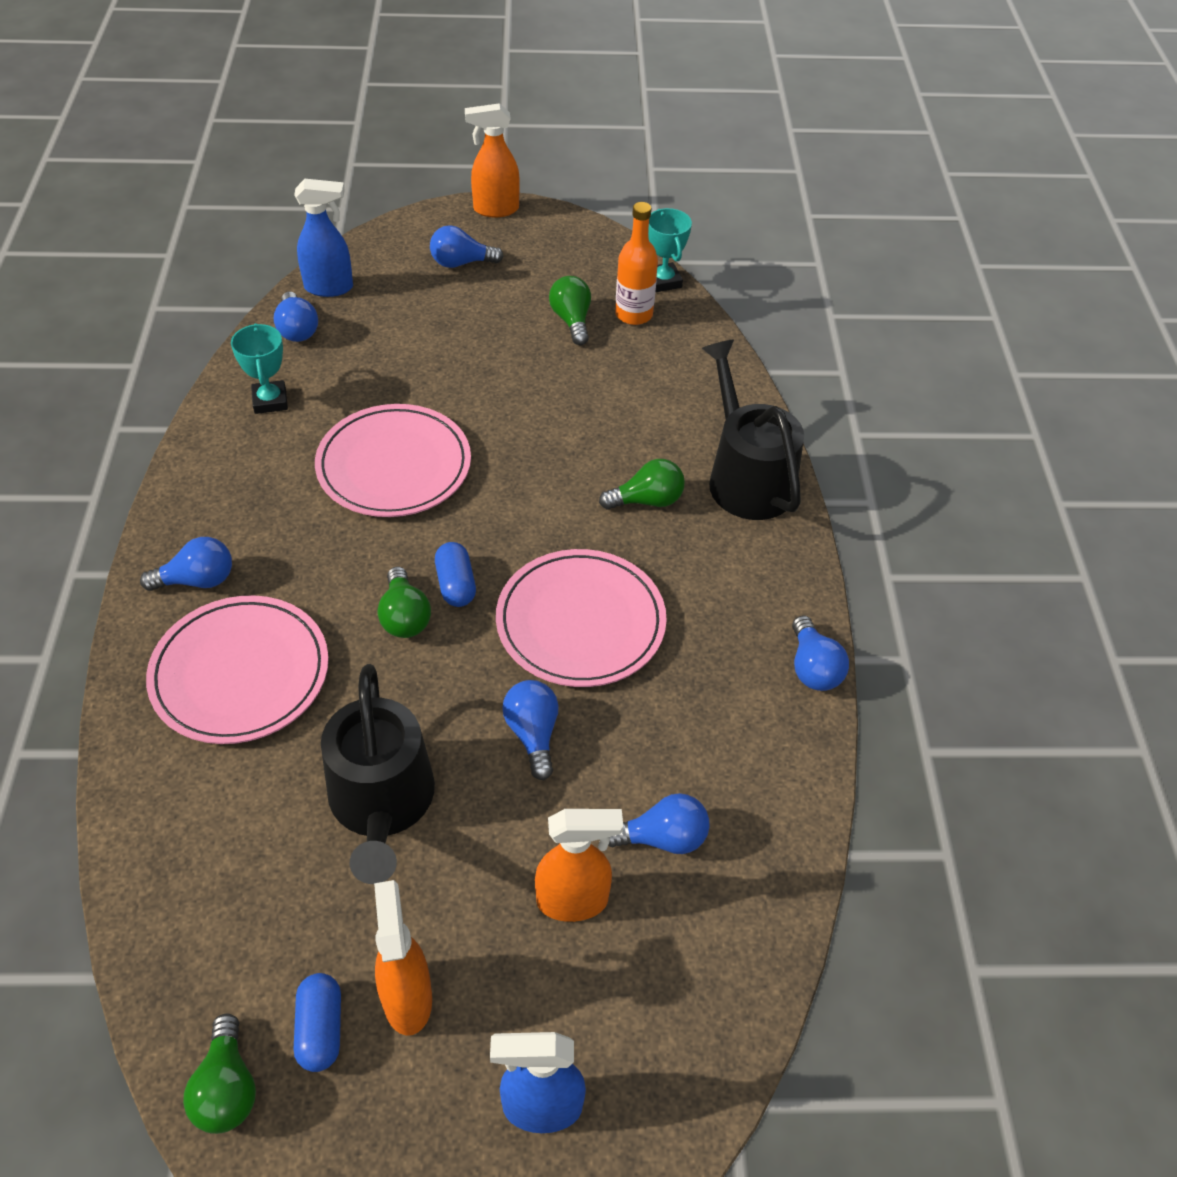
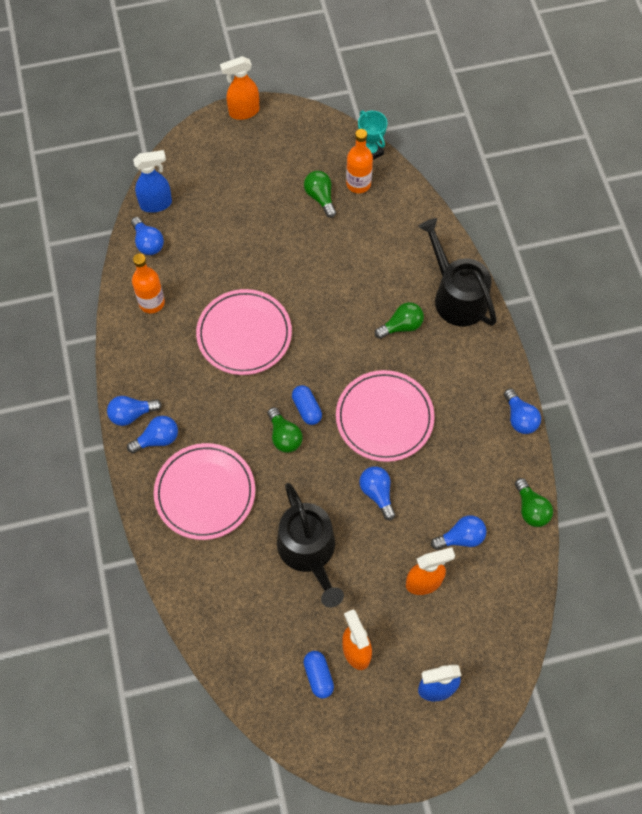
camera: 10 degrees left, 15 degrees up
green light bulb [183,1013,256,1134] -> green light bulb moved to [515,478,553,527]
turquoise trophy [231,323,288,414] -> orange bottle [132,254,165,313]
blue light bulb [430,225,504,268] -> blue light bulb moved to [107,396,162,426]

